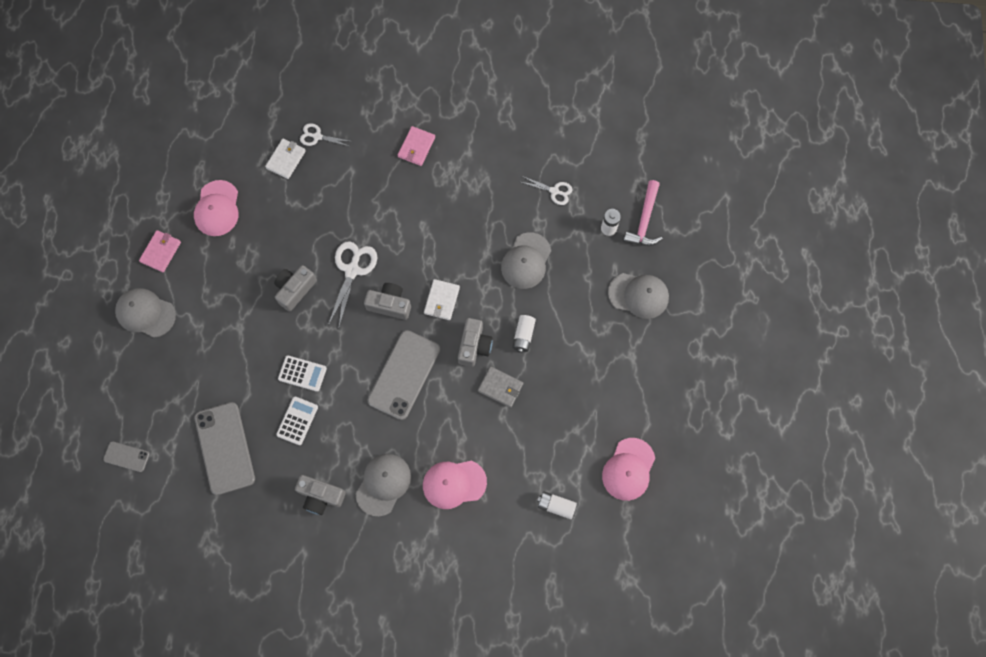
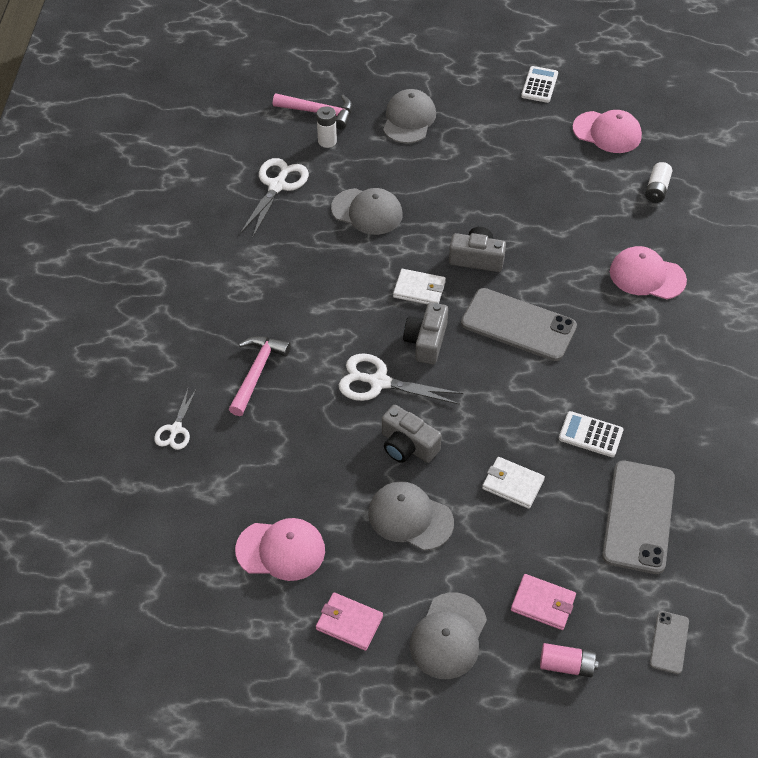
camera: 90 degrees left, 20 degrees down
grey phone [195,402,255,495] -> grey phone turned 60 degrees counterclockwise [602,461,675,574]
white wallet [265,138,306,179] -> white wallet moved to [482,457,545,509]
white calculator [278,355,327,392] -> white calculator moved to [521,66,558,103]
grey camera [295,475,346,515] -> none
grey cap [356,454,411,517] -> grey cap moved to [368,481,454,551]
pink wallet [398,126,435,166] -> pink wallet moved to [511,574,576,630]
pink cap [423,461,487,509] -> pink cap turned 120 degrees clockwise [610,246,687,299]
grey wallet [478,366,523,408] -> none
white battery [512,315,536,353] -> none
white scissors [521,176,573,205] -> white scissors [240,158,309,238], size x1.67
none -> pink hammer [229,336,291,416]
none -> pink battery [540,643,599,677]

